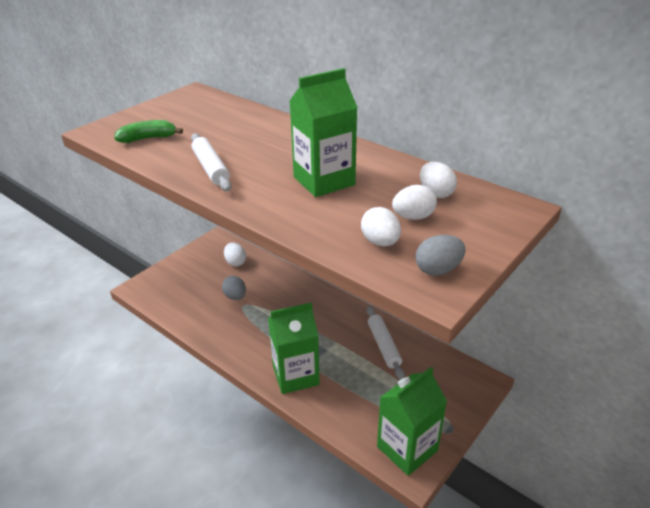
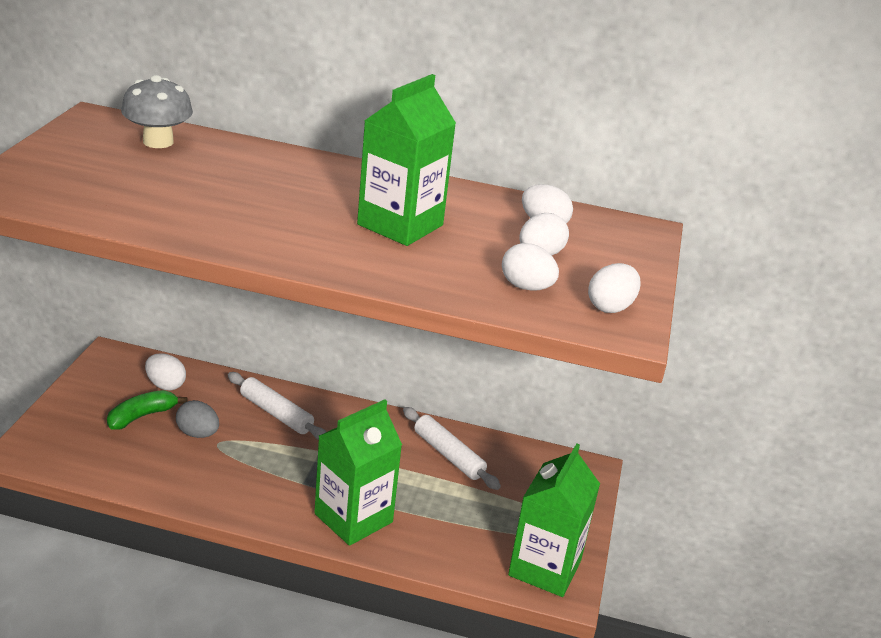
camera: 30 degrees left, 5 degrees down
green banana [114,120,183,143] -> green banana moved to [107,390,187,430]
white rolling pin [191,133,232,191] -> white rolling pin moved to [228,372,326,440]
grey egg [416,235,466,276] -> white egg [588,263,641,313]
none -> grey mushroom [121,75,193,148]

